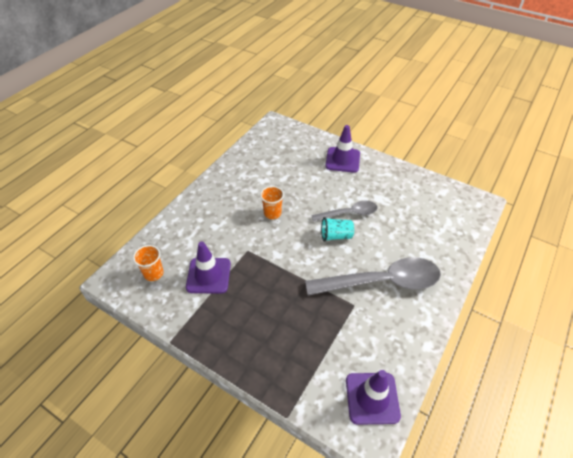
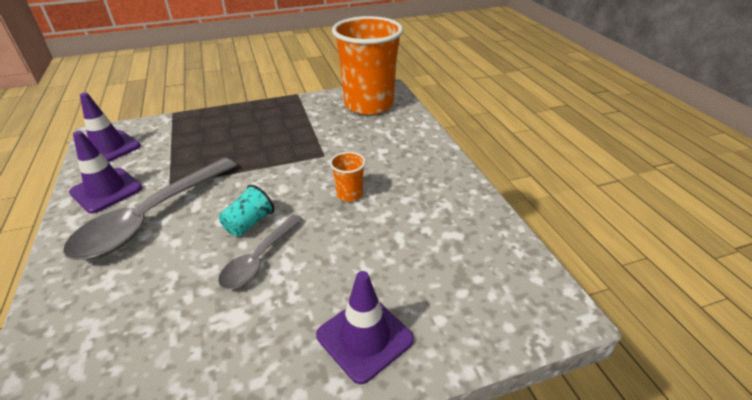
camera: 130 degrees right, 10 degrees down
orange cup [133,245,164,281] -> orange cup [332,16,403,115], size x2.49
purple traffic cone [186,242,231,294] -> purple traffic cone moved to [69,131,142,213]

